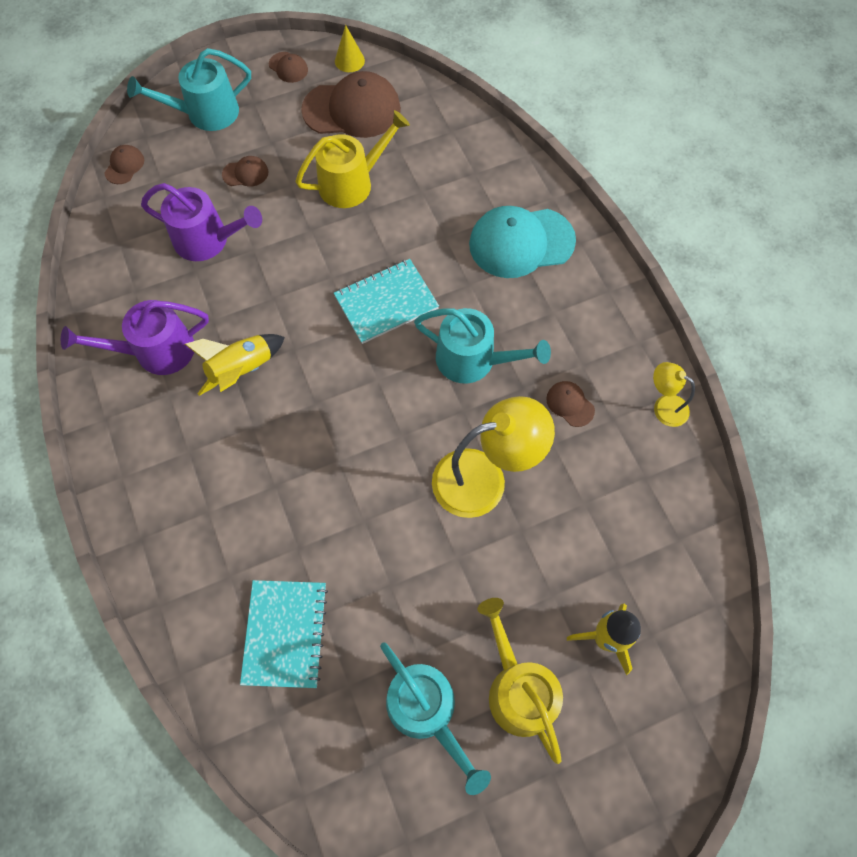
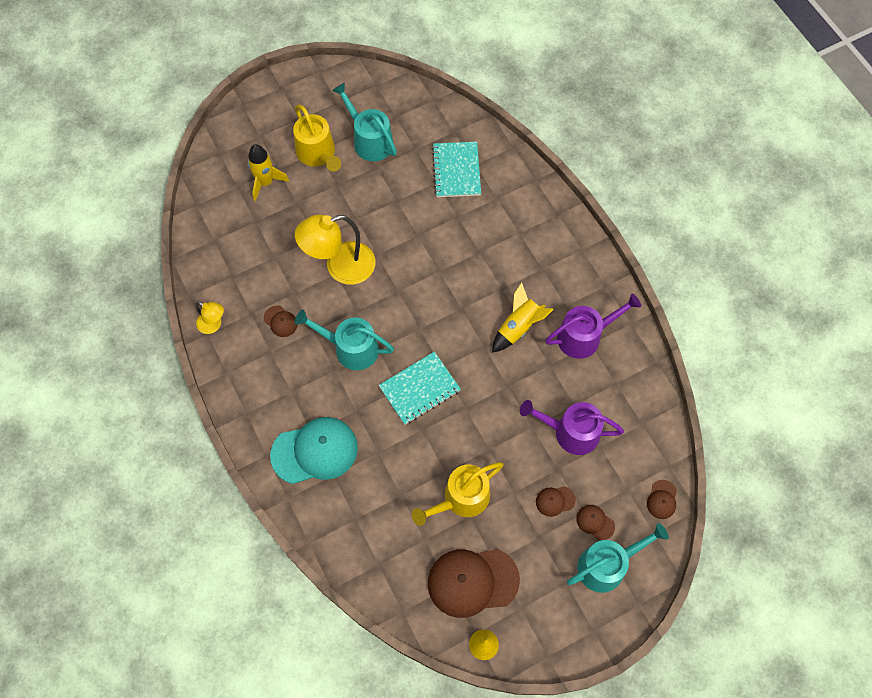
camera: 175 degrees right, 0 degrees up
brown cap [269,52,308,83] -> brown cap moved to [576,505,615,541]

